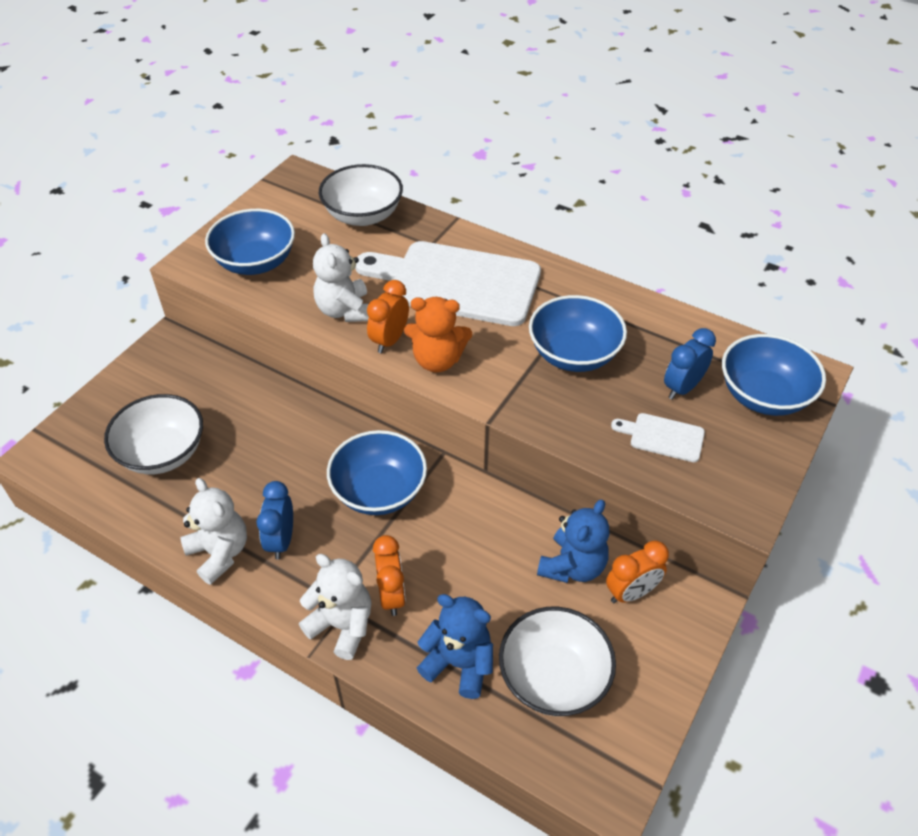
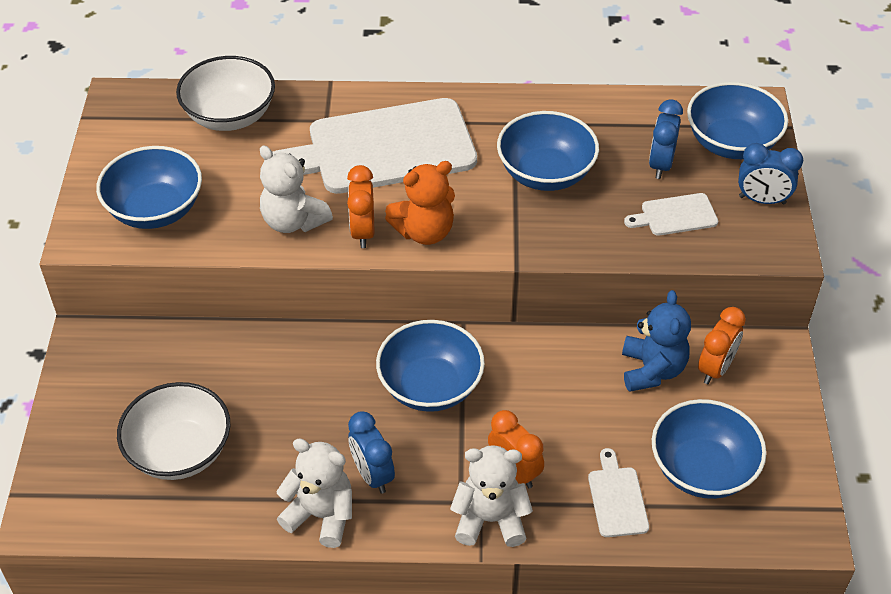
camera: 30 degrees left, 0 degrees up
blue teddy bear [417,594,493,699] -> white cutting board [588,448,649,537]
white bowl [499,607,616,716] -> blue bowl [652,399,767,499]
none -> blue clock [738,143,803,204]

